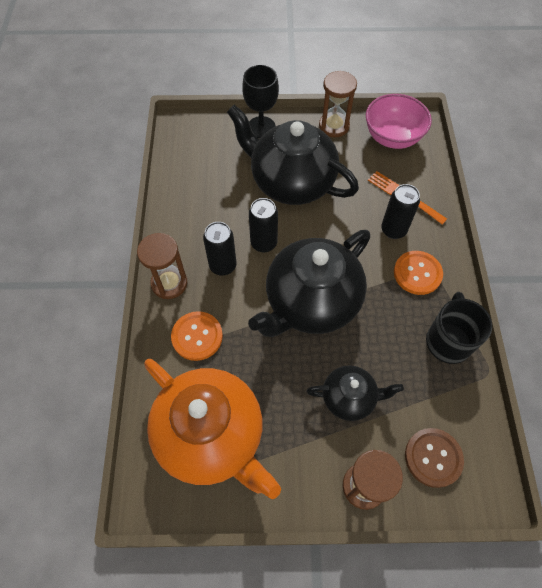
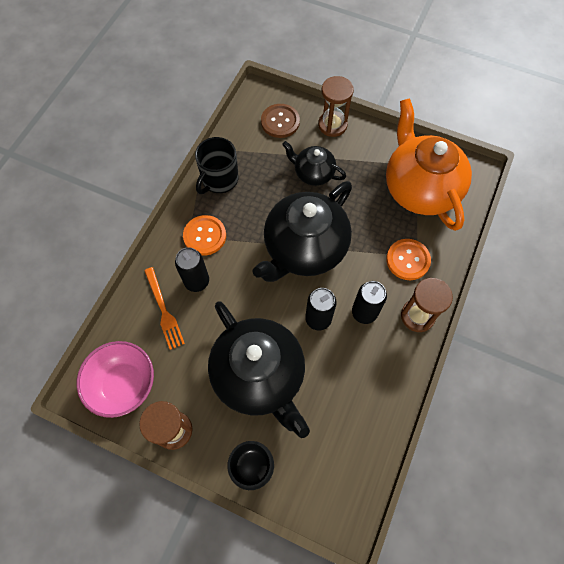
camera: 155 degrees left, 5 degrees up
black teapot [248,230,370,337] -> black teapot turned 150 degrees clockwise [253,181,352,282]

